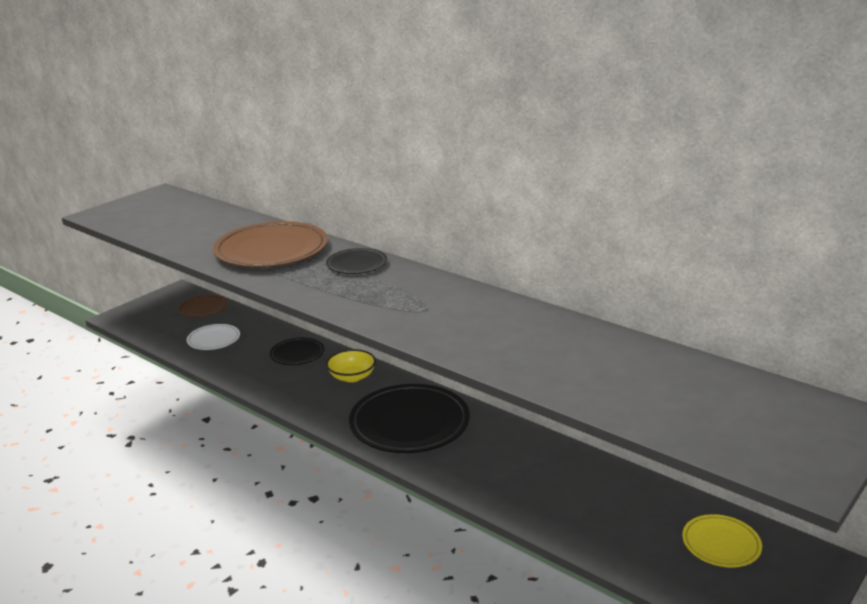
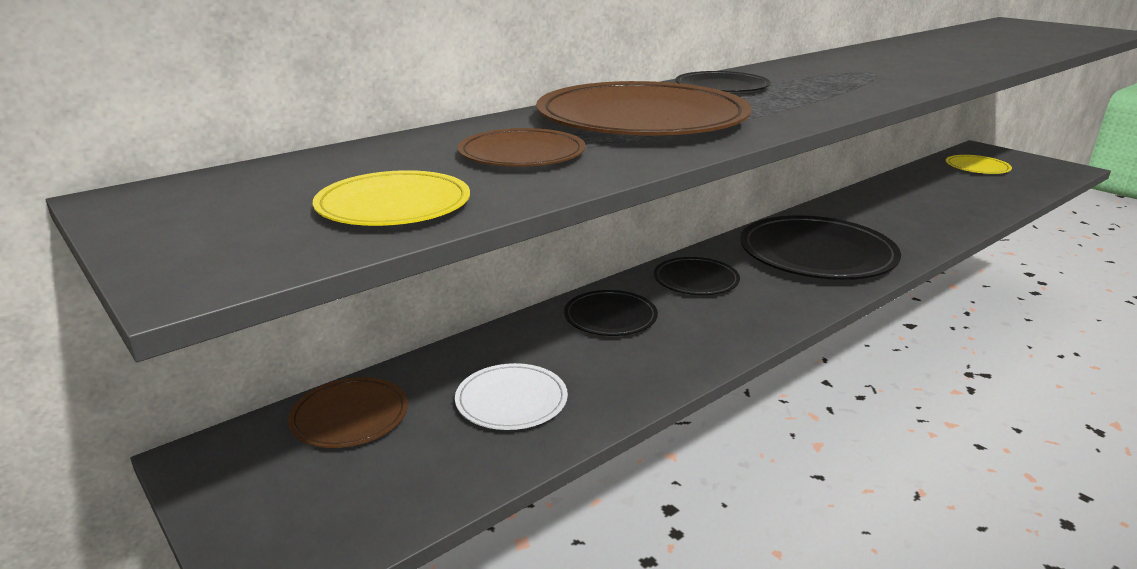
camera: 80 degrees left, 0 degrees up
yellow bowl [326,349,376,382] -> black plate [654,257,740,295]
none -> yellow plate [313,170,470,226]
none -> brown plate [458,128,586,167]

